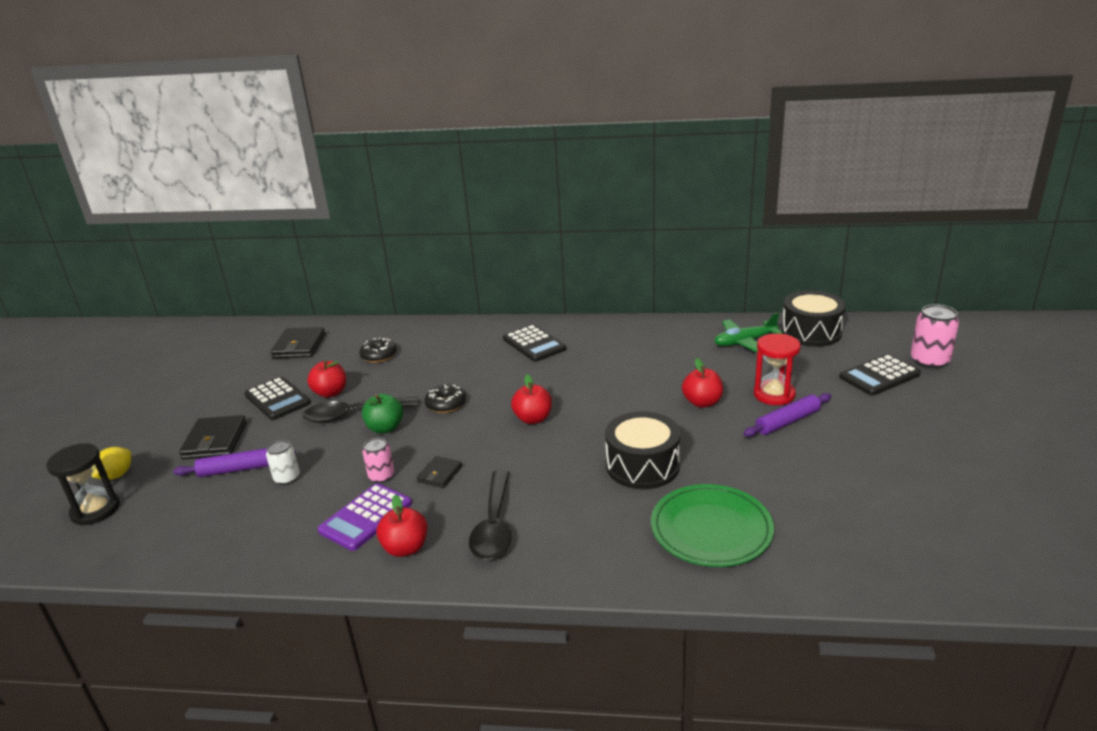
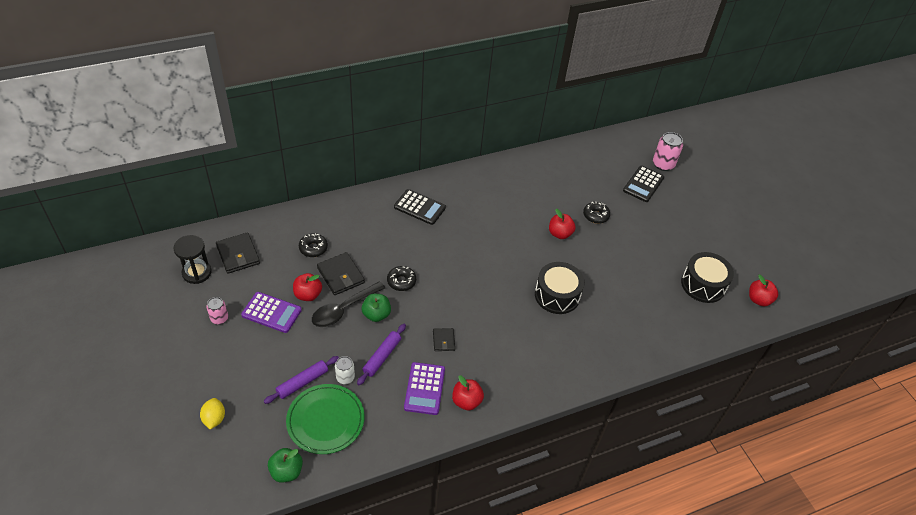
camera: 35 degrees left, 20 degrees up
black hourglass [46,443,120,525] -> black hourglass moved to [173,235,212,284]
black wallet [179,415,247,459] -> black wallet moved to [317,252,365,295]
black calculator [244,377,310,420] -> purple calculator [241,292,302,333]
pink can [362,438,394,483] -> pink can moved to [206,297,228,325]
black spoon [469,470,512,560] -> none
red apple [511,374,552,424] -> red apple moved to [749,275,778,306]
green plate [651,484,774,567] -> green plate moved to [286,384,365,454]
green plane [714,313,783,352] -> none
purple rolling pin [743,393,831,437] -> purple rolling pin moved to [357,324,406,385]
red hourglass [754,333,801,405] -> black donut [583,202,610,224]
black drum [781,290,846,347] -> black drum moved to [681,252,734,303]
none -> green apple [268,448,303,482]

